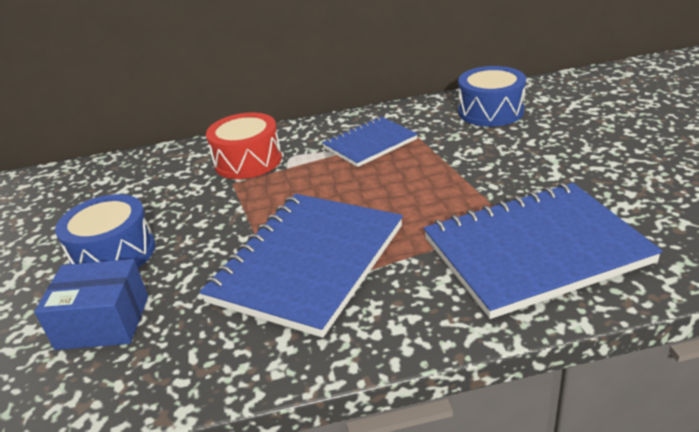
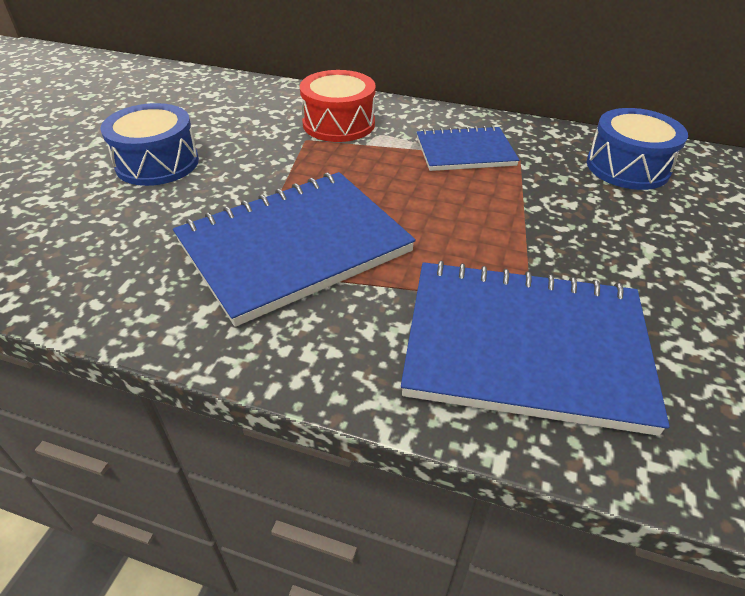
camera: 25 degrees right, 10 degrees up
blue box [34,259,148,350] -> none

